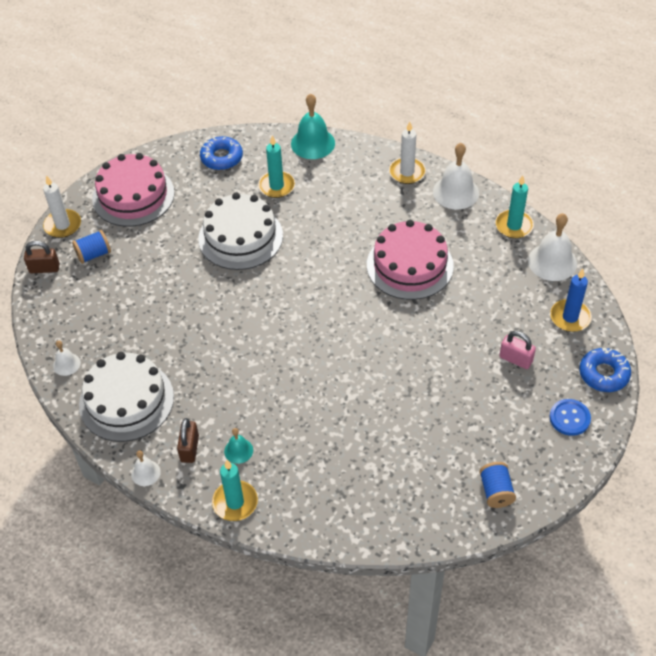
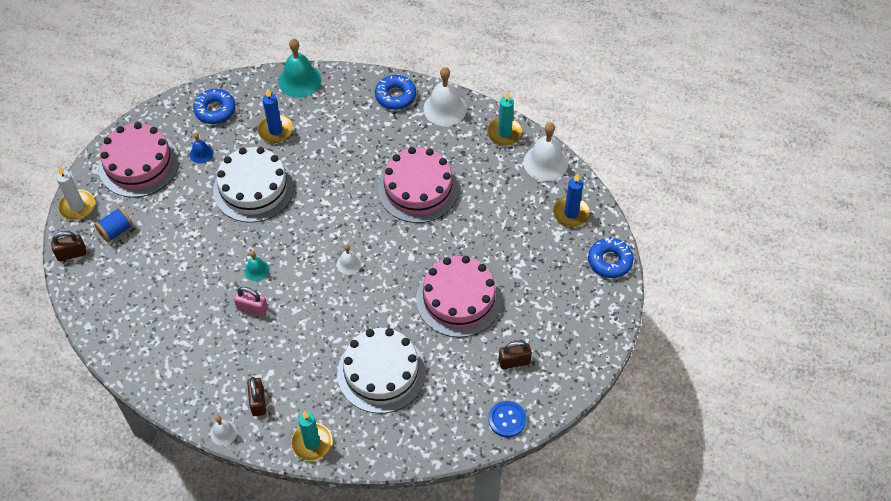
camera: 15 degrees left, 5 degrees up
white bell [53,341,81,376] -> white bell moved to [337,244,362,275]
white cake [79,352,174,442] -> white cake moved to [337,328,426,413]
turquoise bell [224,428,253,464] -> turquoise bell moved to [244,251,270,281]
turquoise candle [258,135,295,198] -> blue candle [257,88,293,143]
white candle [389,121,426,184] -> blue donut [375,75,416,110]
blue spool [479,462,516,508] -> none
pink padlock [499,331,536,369] -> pink padlock moved to [234,287,268,317]
blue button [550,399,591,436] -> blue button moved to [489,401,526,437]
none -> blue bell [190,133,213,164]
none -> pink cake [416,256,502,337]
none -> brown padlock [499,341,532,369]

